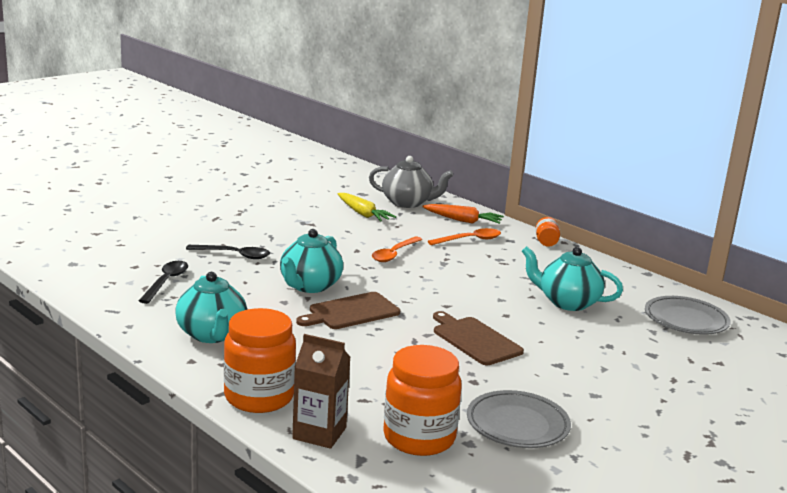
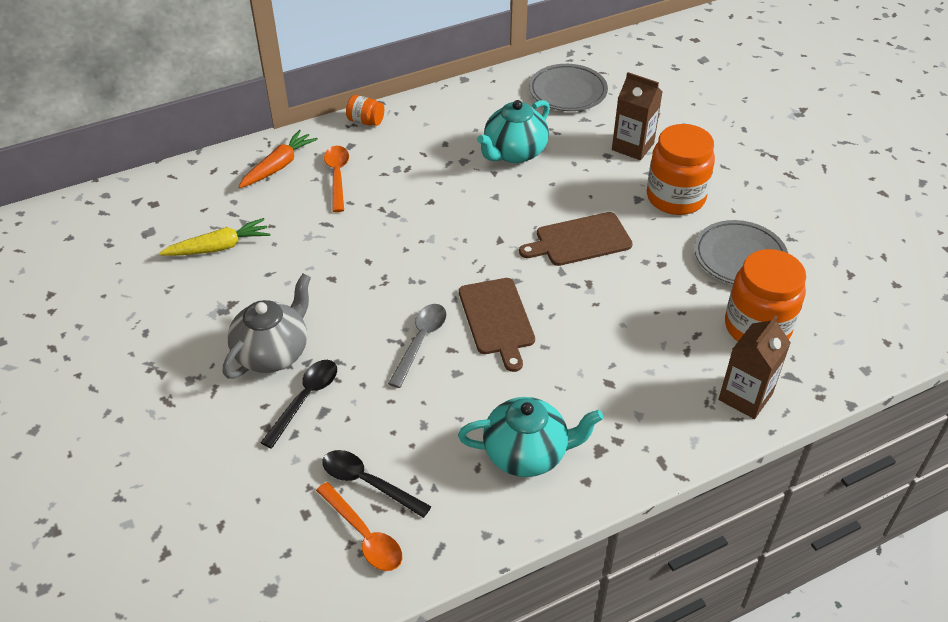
camera: 70 degrees left, 25 degrees up
orange jar [224,308,296,413] -> orange jar moved to [647,124,715,215]
turquoise teapot [280,229,343,293] -> grey spoon [388,304,447,388]
grey teapot [369,156,453,208] -> grey teapot moved to [223,273,311,379]
orange spoon [372,236,422,262] -> orange spoon moved to [316,482,402,571]
none -> brown carton [612,72,663,160]

